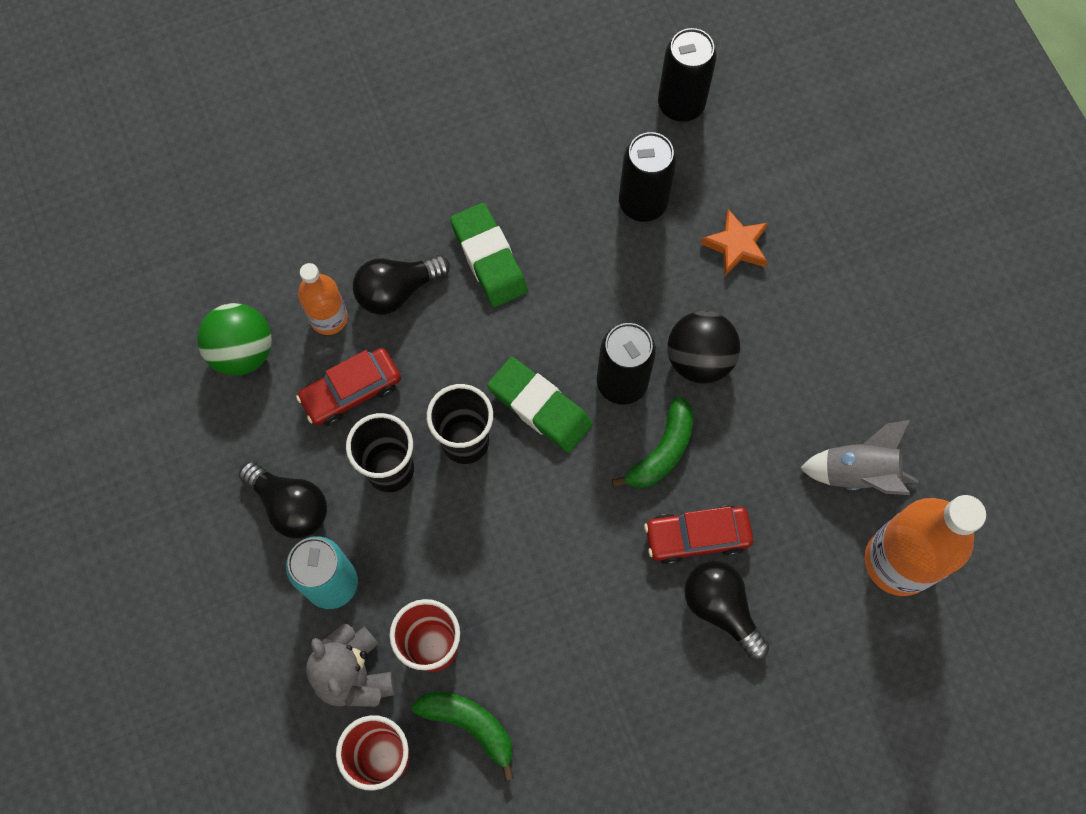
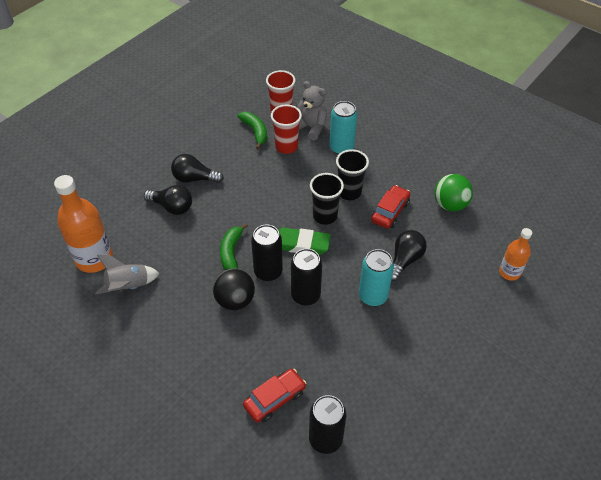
camera: 150 degrees right, 20 degrees down
black light bulb [239,461,327,539] -> black light bulb moved to [171,154,224,183]
orange bottle [298,263,348,335] -> orange bottle moved to [499,228,532,281]
green banana [412,692,514,781] -> green banana turned 120 degrees counterclockwise [238,112,267,149]
green eraser [450,203,528,307] -> turquoise can [359,249,394,306]
black can [619,132,677,222] -> black can moved to [291,249,322,306]
red car [644,505,753,565] -> red car moved to [243,369,306,423]
orange star [701,209,768,276] -> none

